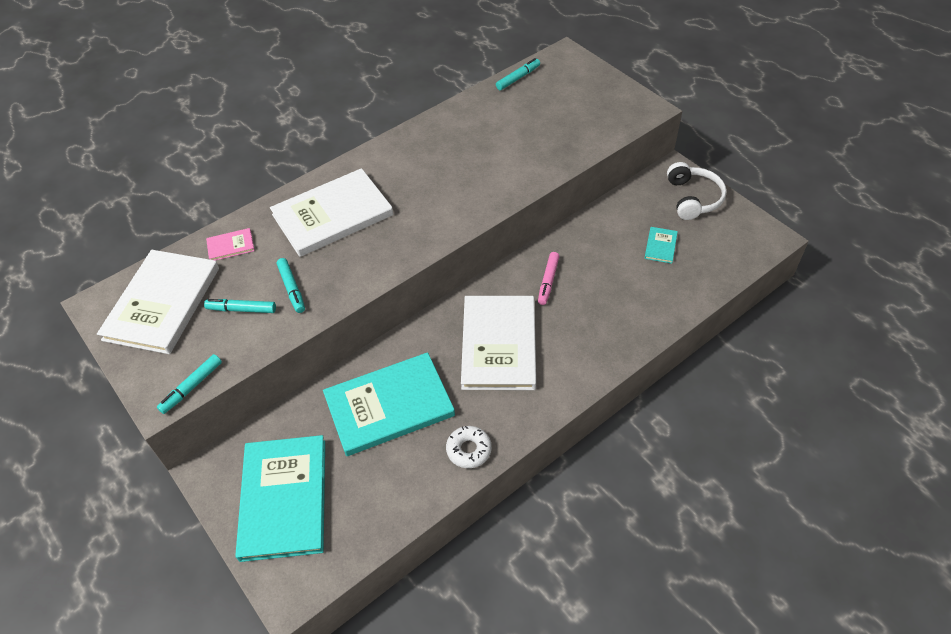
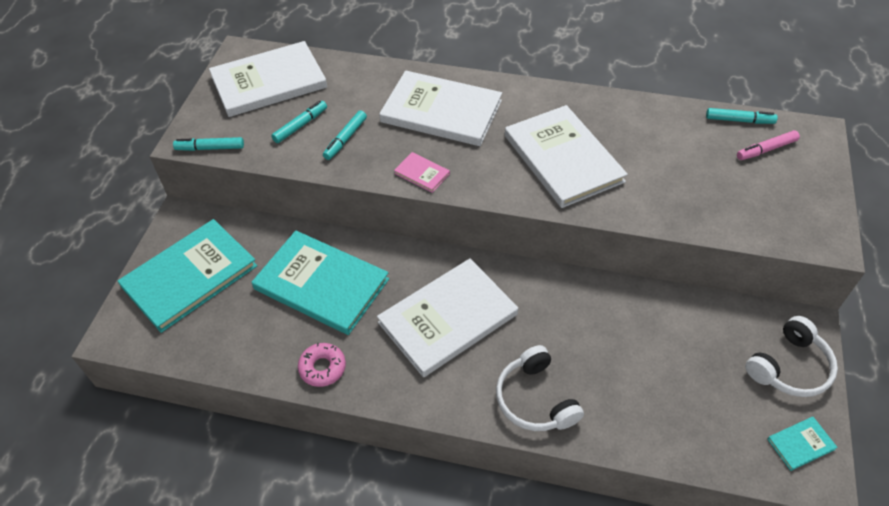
camera: 50 degrees right, 0 degrees up
turquoise marker [204,299,276,313] -> turquoise marker turned 75 degrees clockwise [271,101,327,143]
pink book [206,228,254,261] -> pink book moved to [394,152,450,193]
white donut [446,426,492,468] -> pink donut [298,343,346,387]
pink marker [538,252,560,305] -> pink marker moved to [737,130,800,160]
turquoise book [645,227,678,264] -> turquoise book moved to [767,417,838,471]
none -> white headphones [496,345,584,431]
none -> white book [505,105,628,208]

